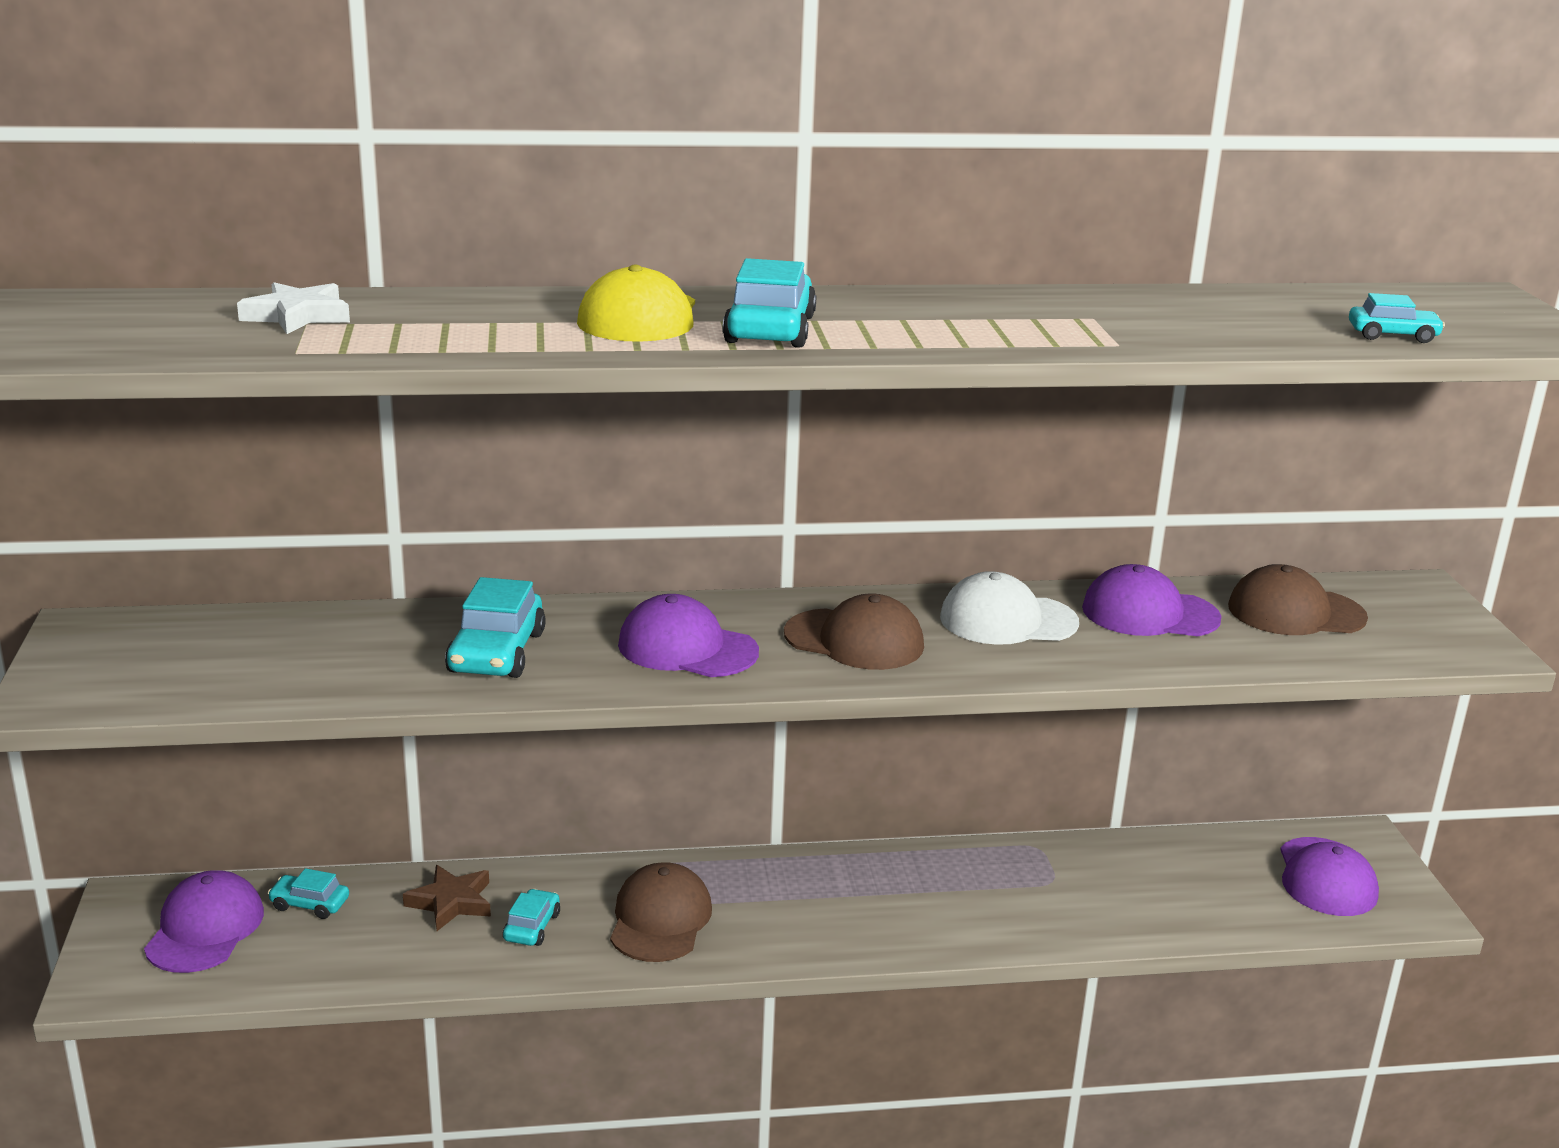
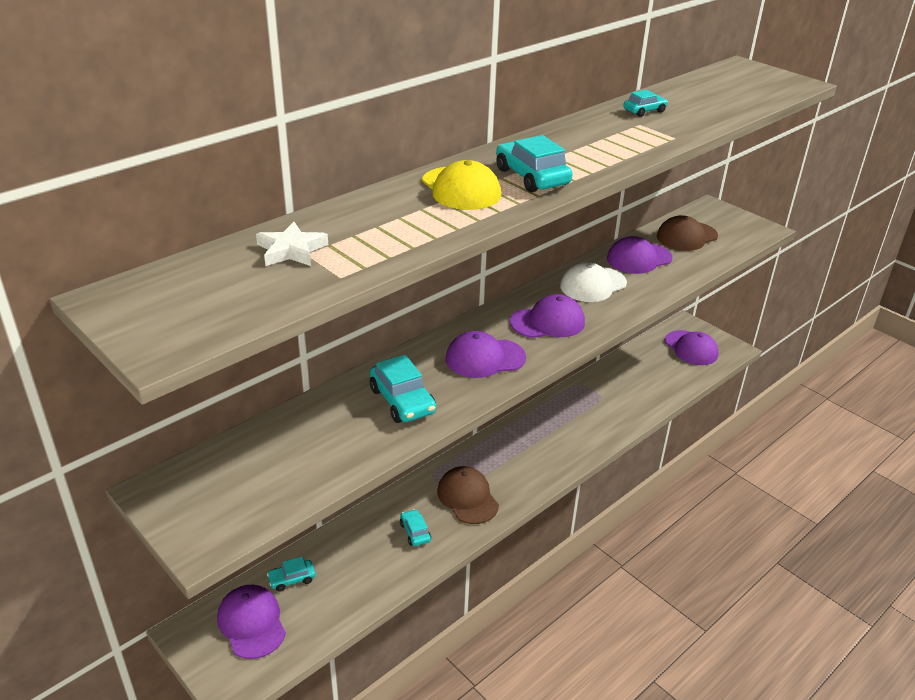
camera: 35 degrees left, 10 degrees up
brown star [403,865,491,931] -> none
brown cap [784,593,924,670] -> purple cap [510,294,585,338]
turquoise car [1349,293,1445,343] -> turquoise car moved to [623,90,668,117]

